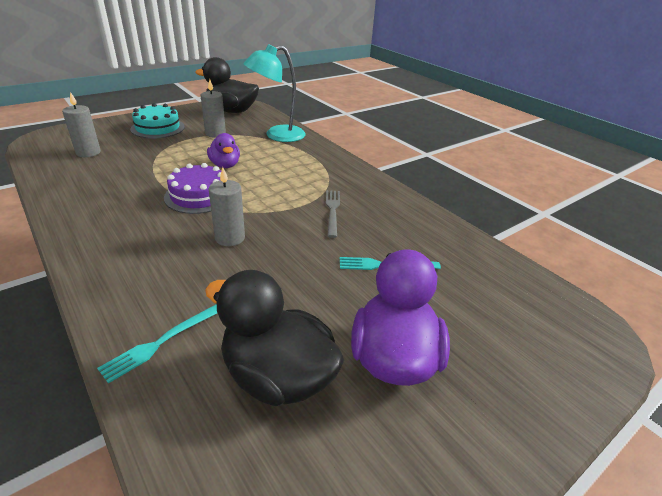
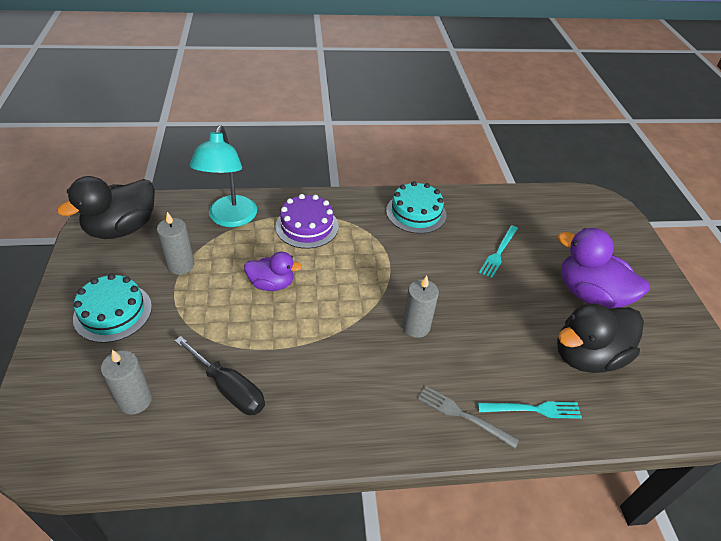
camera: 60 degrees left, 10 degrees up
turquoise fork [97,304,217,383] -> turquoise fork turned 75 degrees counterclockwise [478,401,582,419]
purple cake [164,163,221,214] -> purple cake moved to [275,194,339,249]
grey fork [326,190,340,238] -> grey fork moved to [418,386,519,448]
none -> black screwdriver [175,336,265,415]
none -> turquoise cake [386,181,446,234]

